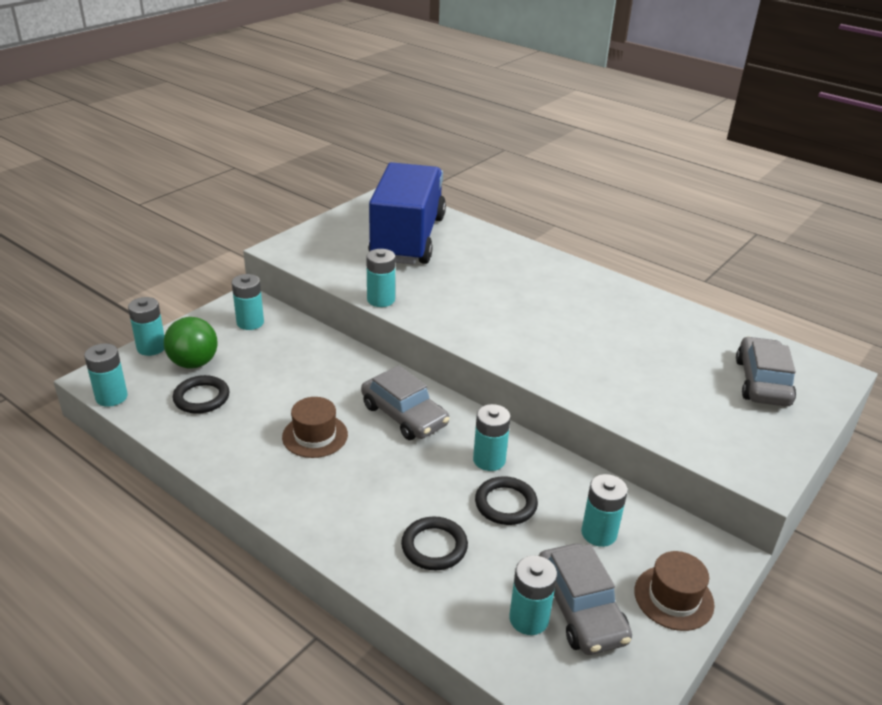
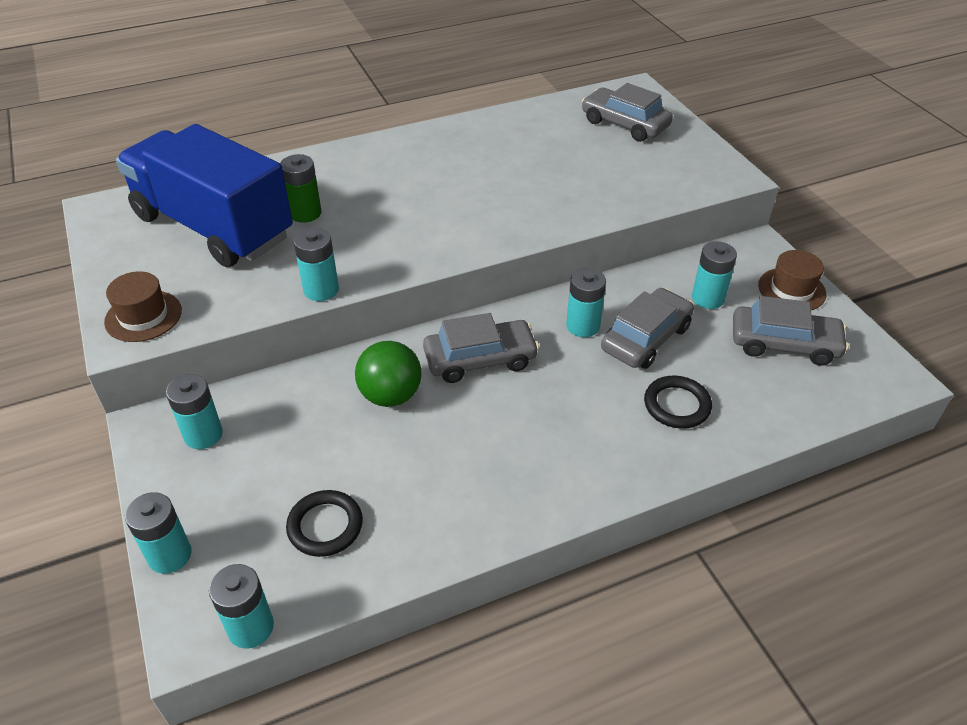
camera: 60 degrees left, 10 degrees up
green ball [164,317,218,368] -> green ball moved to [355,341,422,407]
brown hat [282,397,348,458] -> brown hat moved to [104,271,182,342]
black ring [475,476,538,525] -> grey car [601,288,694,369]
turquoise battery [509,556,557,635] -> none
none -> green battery [280,154,321,223]

